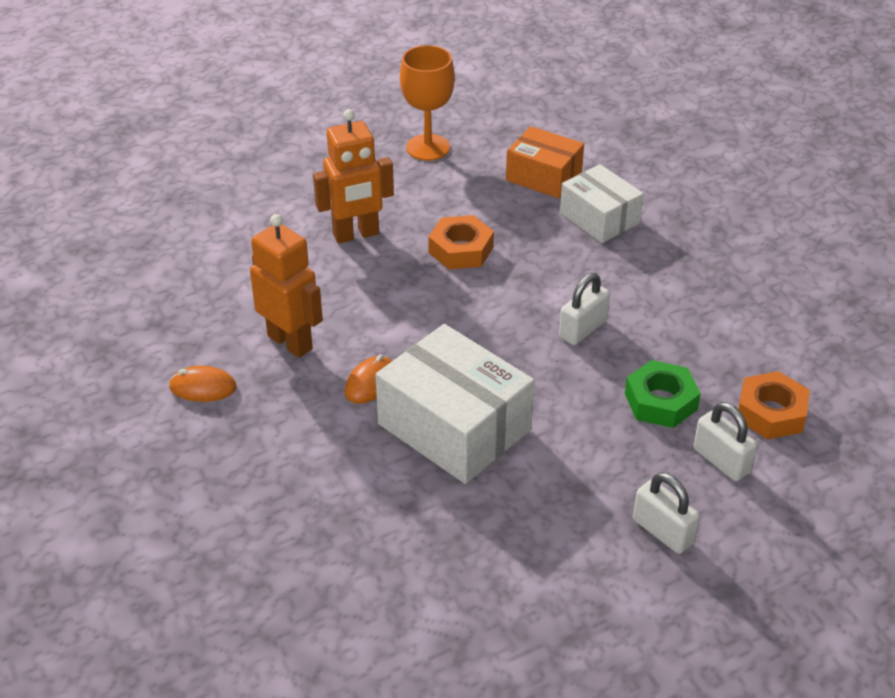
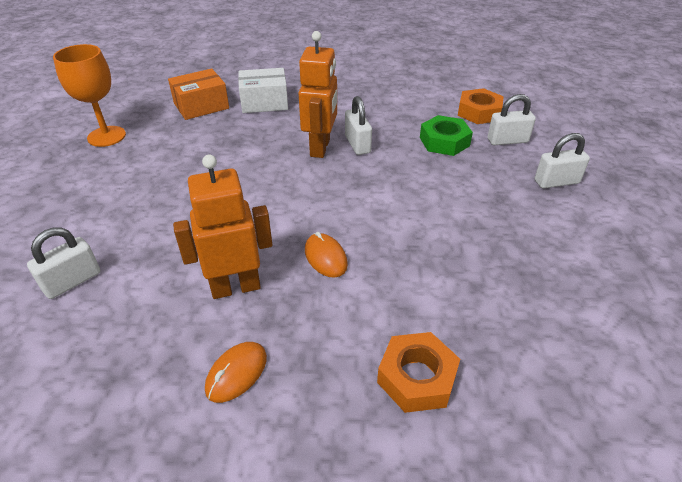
camera: 60 degrees left, 0 degrees up
orange robot [313,109,394,244] -> orange robot moved to [298,31,337,158]
white box [375,324,534,484] -> none
orange nut [428,215,494,269] -> orange nut moved to [377,332,460,413]
none -> white padlock [27,227,100,299]

